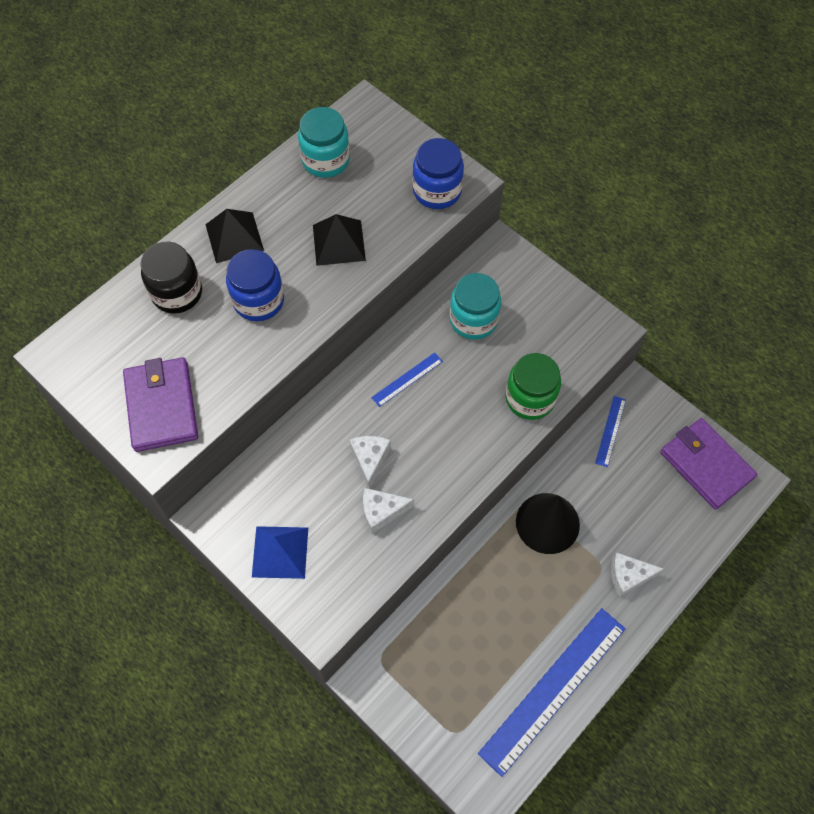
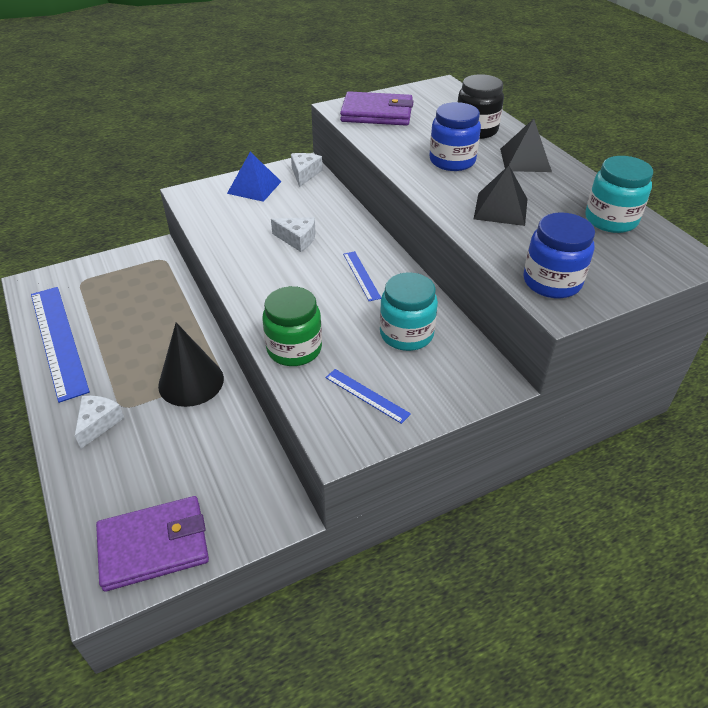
camera: 110 degrees right, 20 degrees down
white cheese [363,488,414,534] -> white cheese moved to [291,153,323,187]
blue ruler [595,396,626,467] -> blue ruler moved to [325,369,411,424]

